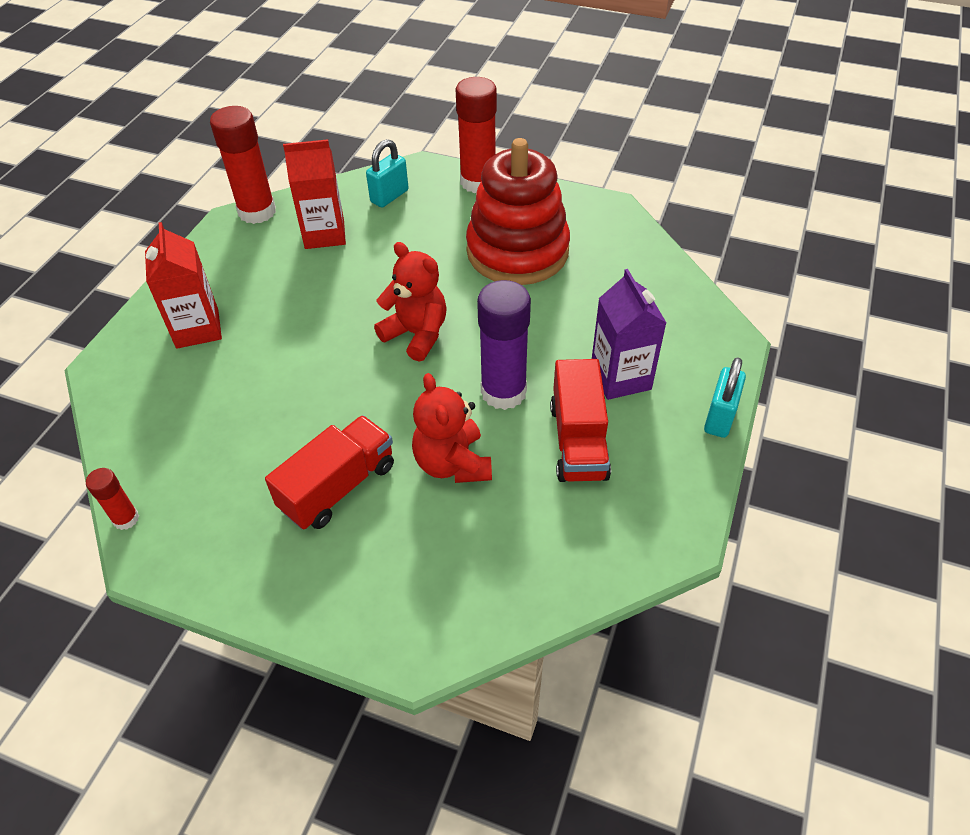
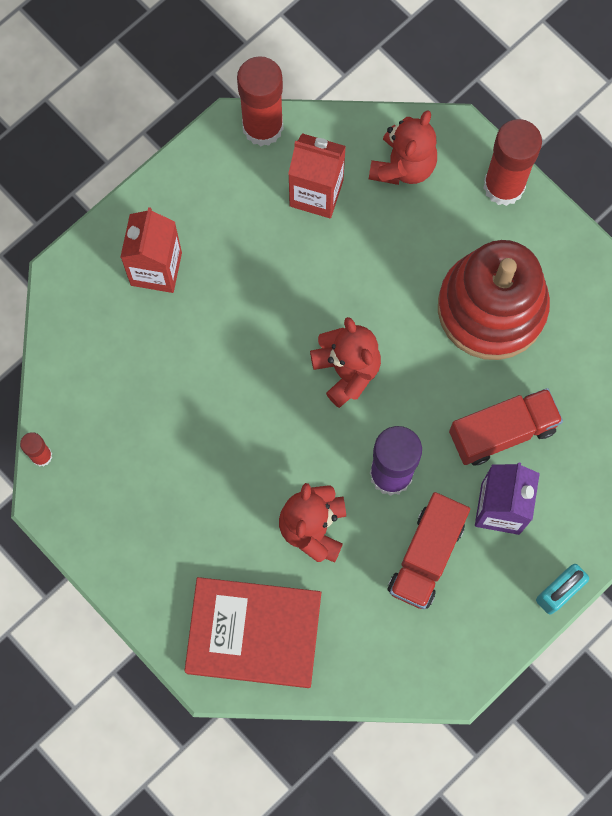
camera: 25 degrees right, 25 degrees up
red truck [265,415,394,529] -> red truck moved to [449,388,563,466]
turquoise padlock [366,139,408,208] -> red teddy bear [369,110,437,185]
none -> red book [184,577,321,688]

